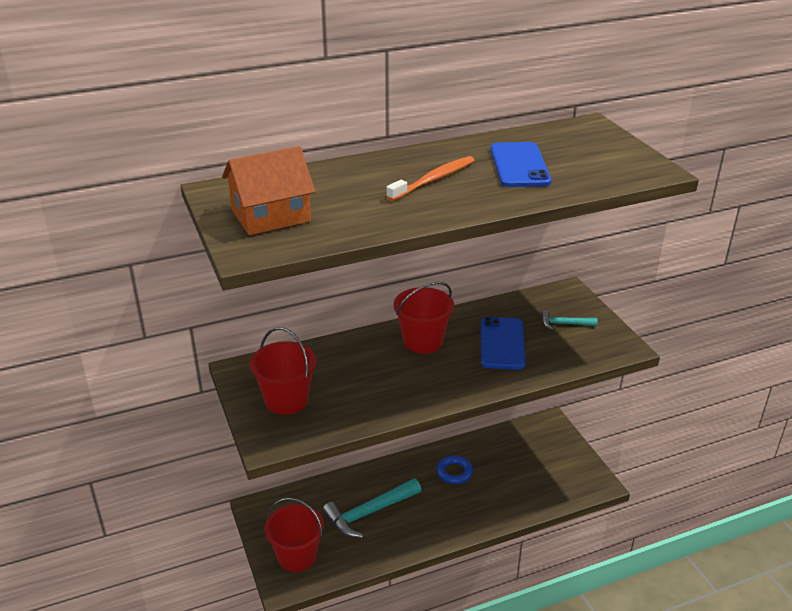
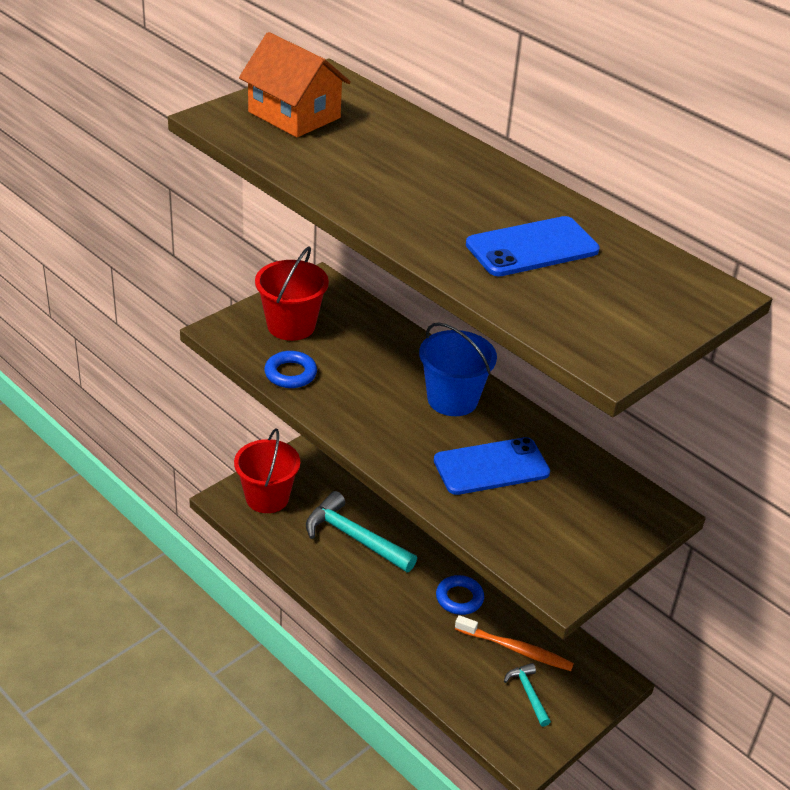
camera: 65 degrees right, 5 degrees up
orange toothbrush [386,156,475,201] -> orange toothbrush moved to [455,615,574,671]
red bucket [394,282,454,354] -> blue bucket [419,323,497,416]
turquoise hammer [541,310,598,330] -> turquoise hammer moved to [504,663,551,727]
none -> blue ring [264,351,317,388]

